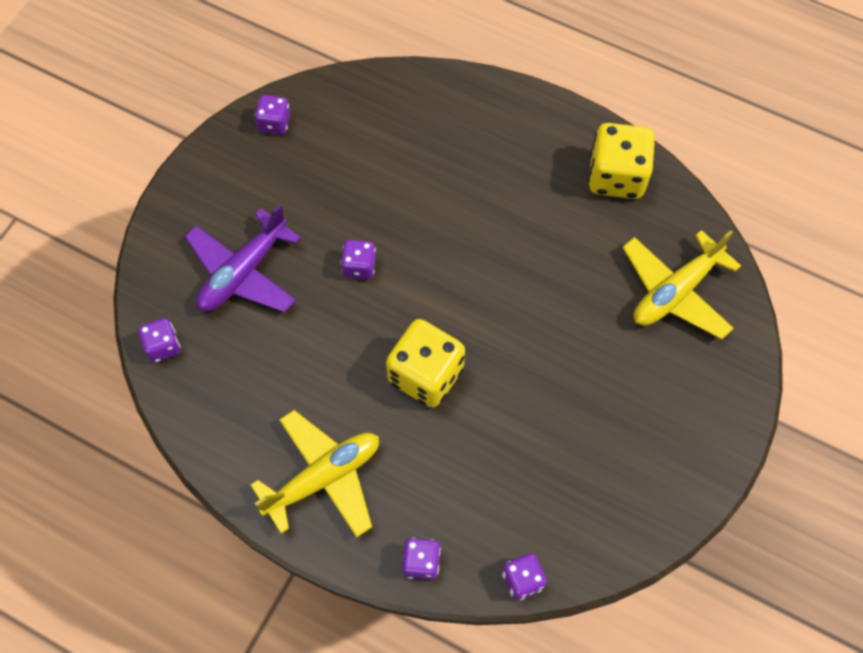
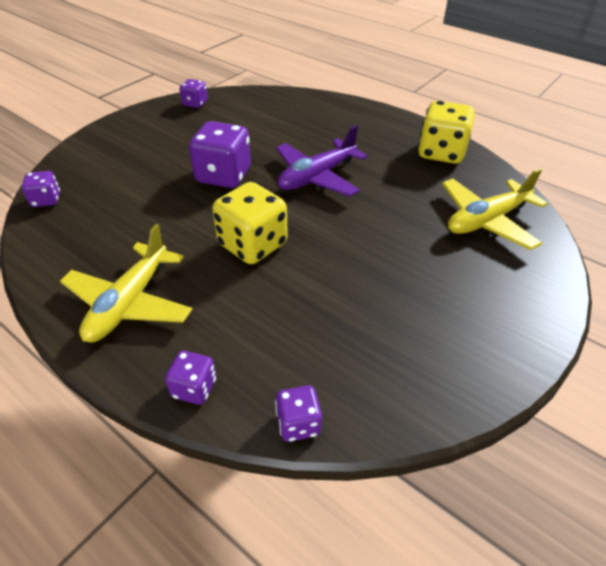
camera: 10 degrees right, 20 degrees down
purple plane [185,204,301,312] -> purple plane moved to [276,125,368,197]
yellow plane [251,410,379,538] -> yellow plane turned 135 degrees clockwise [60,224,193,342]
purple dice [341,240,376,280] -> purple dice [189,121,251,188], size x1.88

